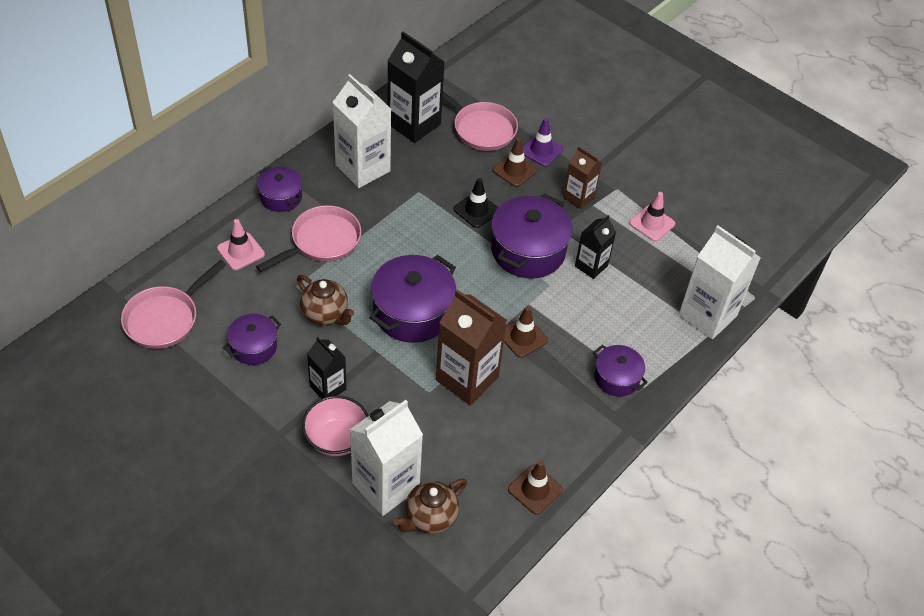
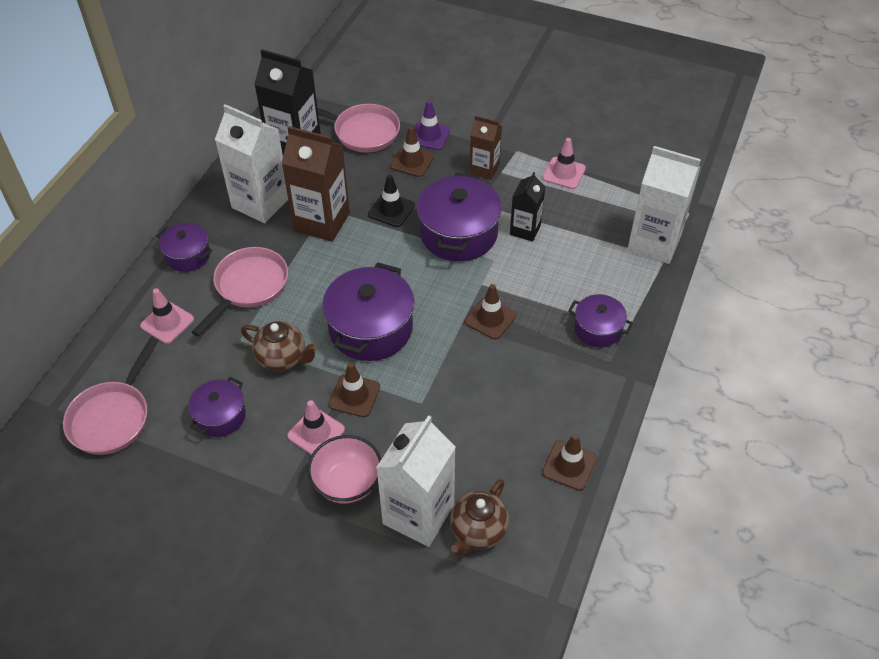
camera: 15 degrees left, 0 degrees up
black carton [307,337,347,399] -> pink traffic cone [287,400,345,455]
brown carton [436,290,507,405] -> brown carton moved to [282,126,350,242]
none -> brown traffic cone [328,362,380,417]

